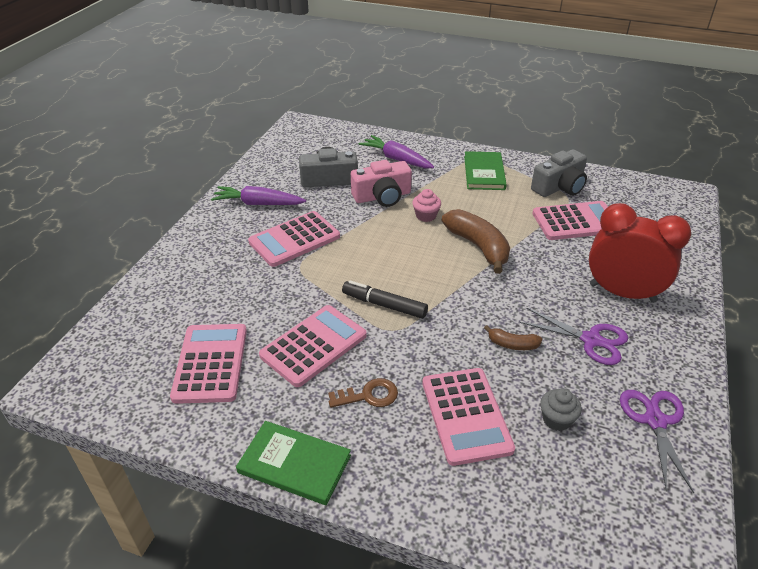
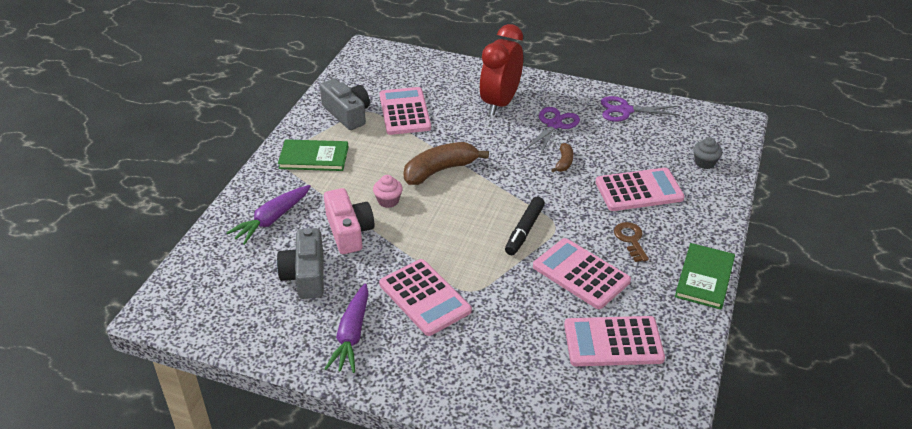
camera: 90 degrees left, 0 degrees up
grey cupcake [540,388,582,431] -> grey cupcake moved to [693,137,722,169]

